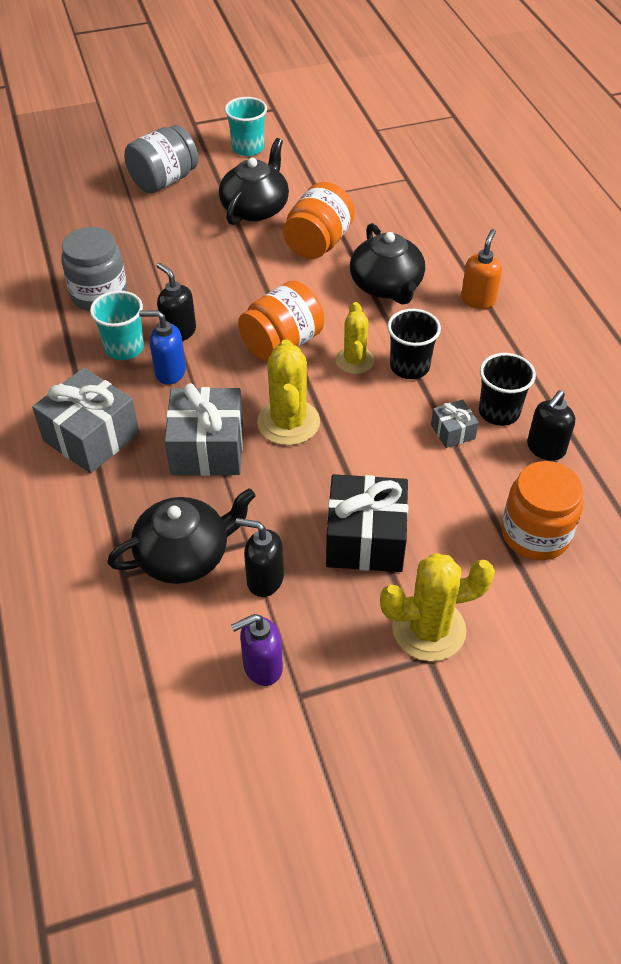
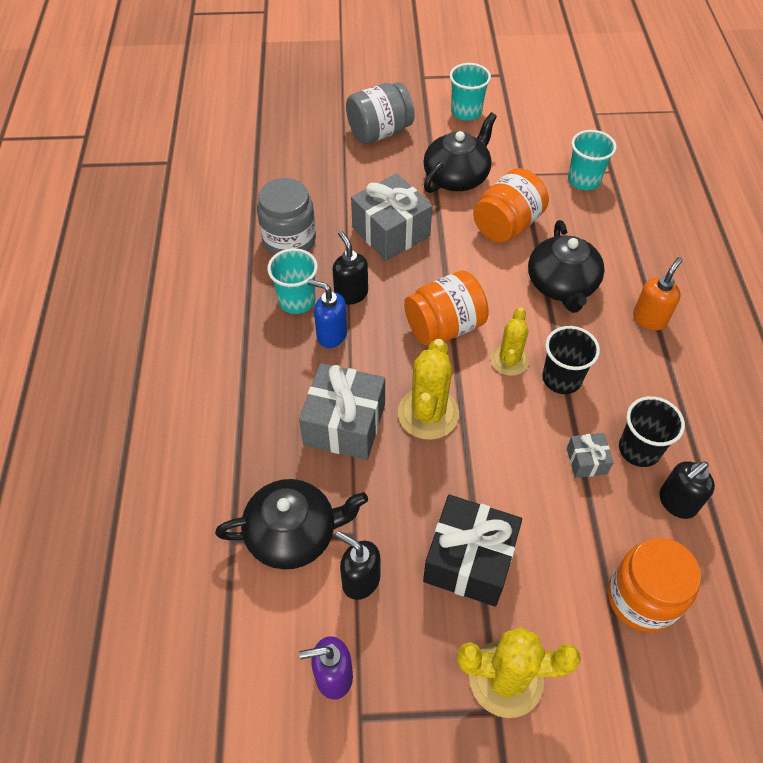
camera: 15 degrees right, 5 degrees up
grey gift [32,368,140,473] -> grey gift moved to [351,173,432,261]
none -> turquoise cup [568,130,617,190]

